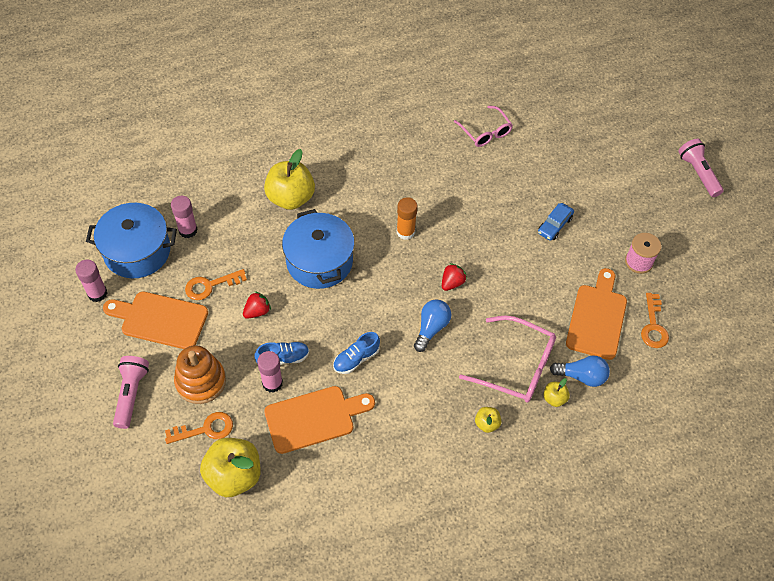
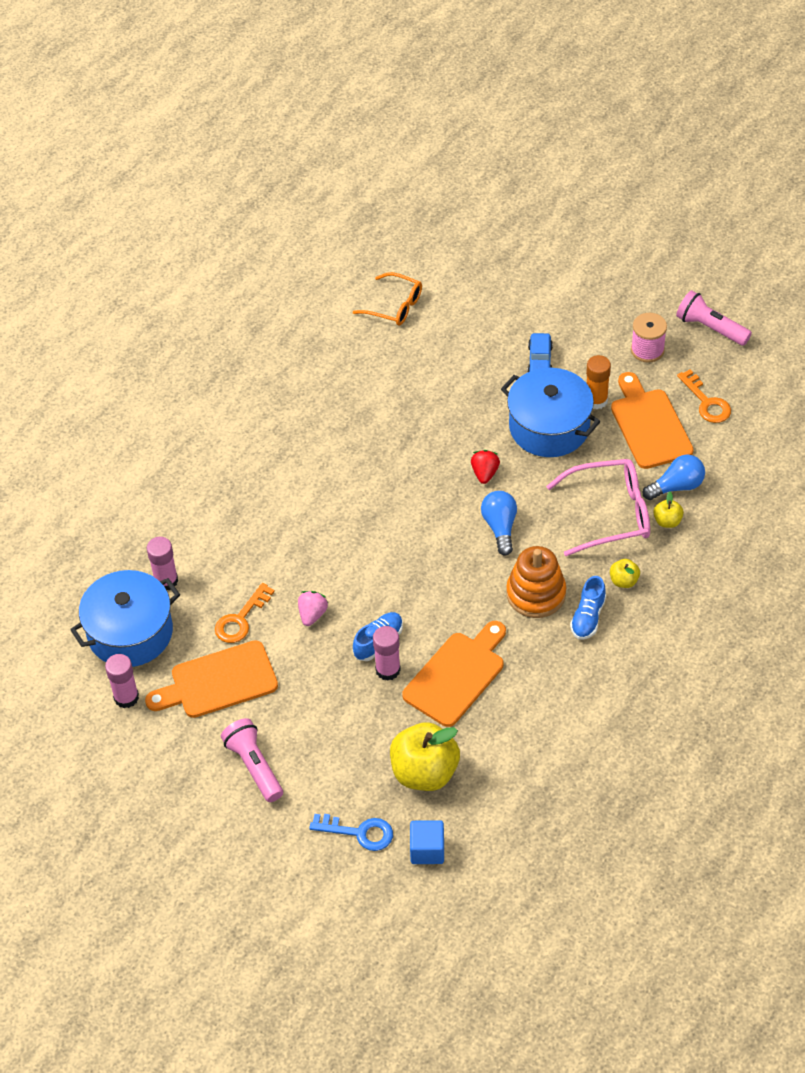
camera: 30 degrees left, 5 degrees down
orange key [165,412,233,444] -> none
orange stacking toy [174,345,226,404] -> orange stacking toy moved to [506,546,566,618]
red strawberry [243,291,271,319] -> pink strawberry [298,591,328,626]
yellow apple [264,149,315,210] -> none
blue pot [282,209,355,289] -> blue pot moved to [501,368,601,457]
blue shoe [333,332,380,374] -> blue shoe moved to [570,576,606,639]
orange glue stick [397,197,418,240] -> orange glue stick moved to [586,355,611,409]
pink glasses [454,105,513,147] -> orange glasses [353,272,422,326]
pink flashlight [678,139,723,197] -> pink flashlight moved to [676,290,752,346]
none -> blue key [309,814,393,851]
none -> blue cube [410,820,444,864]

